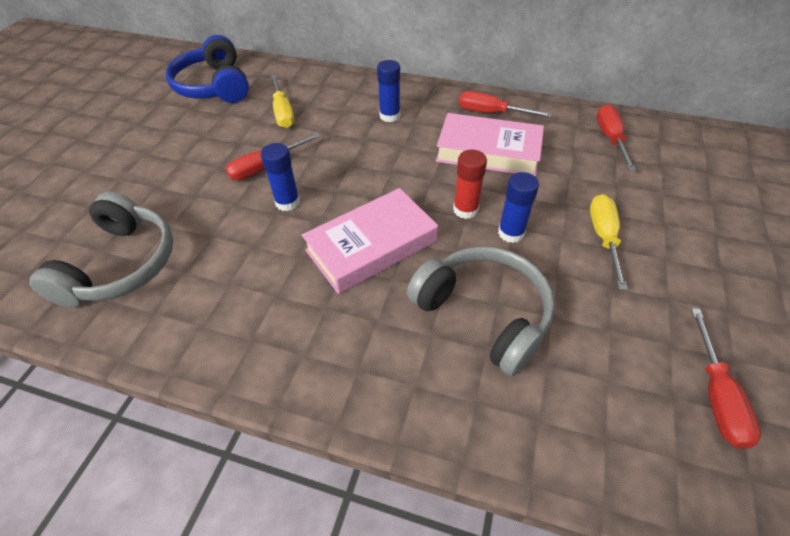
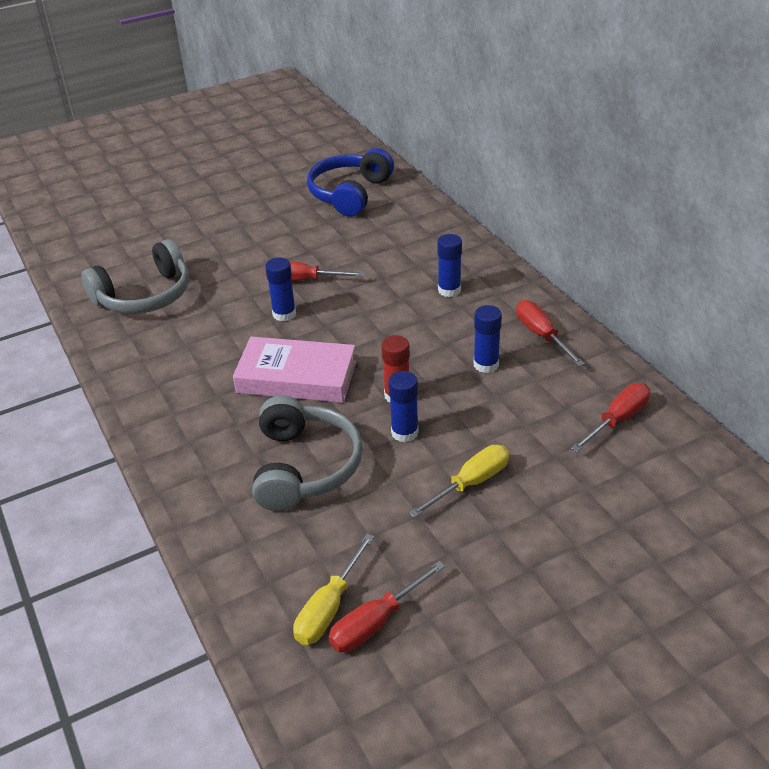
camera: 45 degrees right, 10 degrees down
yellow screwdriver [271,75,294,128] -> yellow screwdriver moved to [293,534,374,645]
pink book [436,113,544,177] -> blue glue stick [474,305,502,373]

